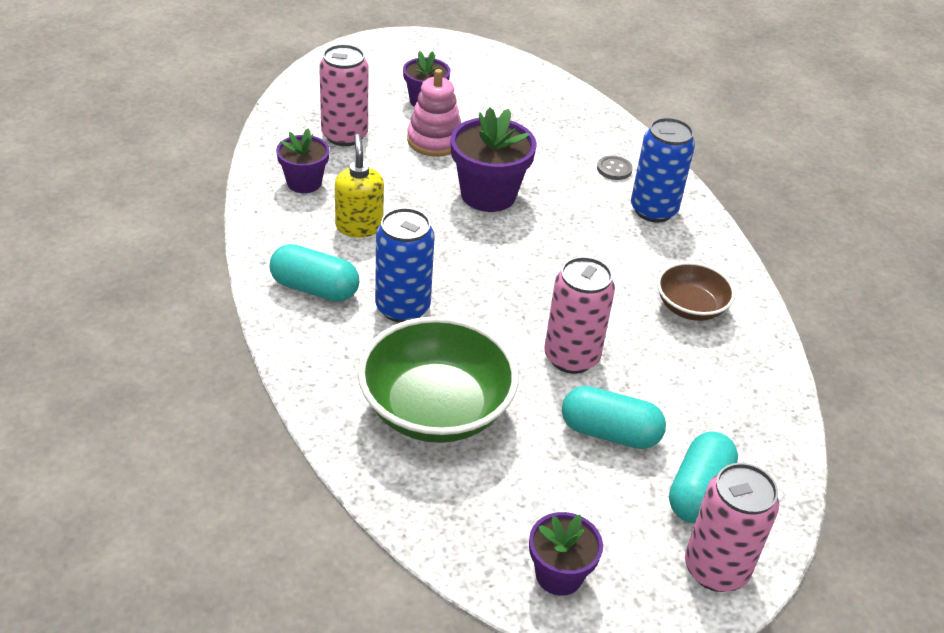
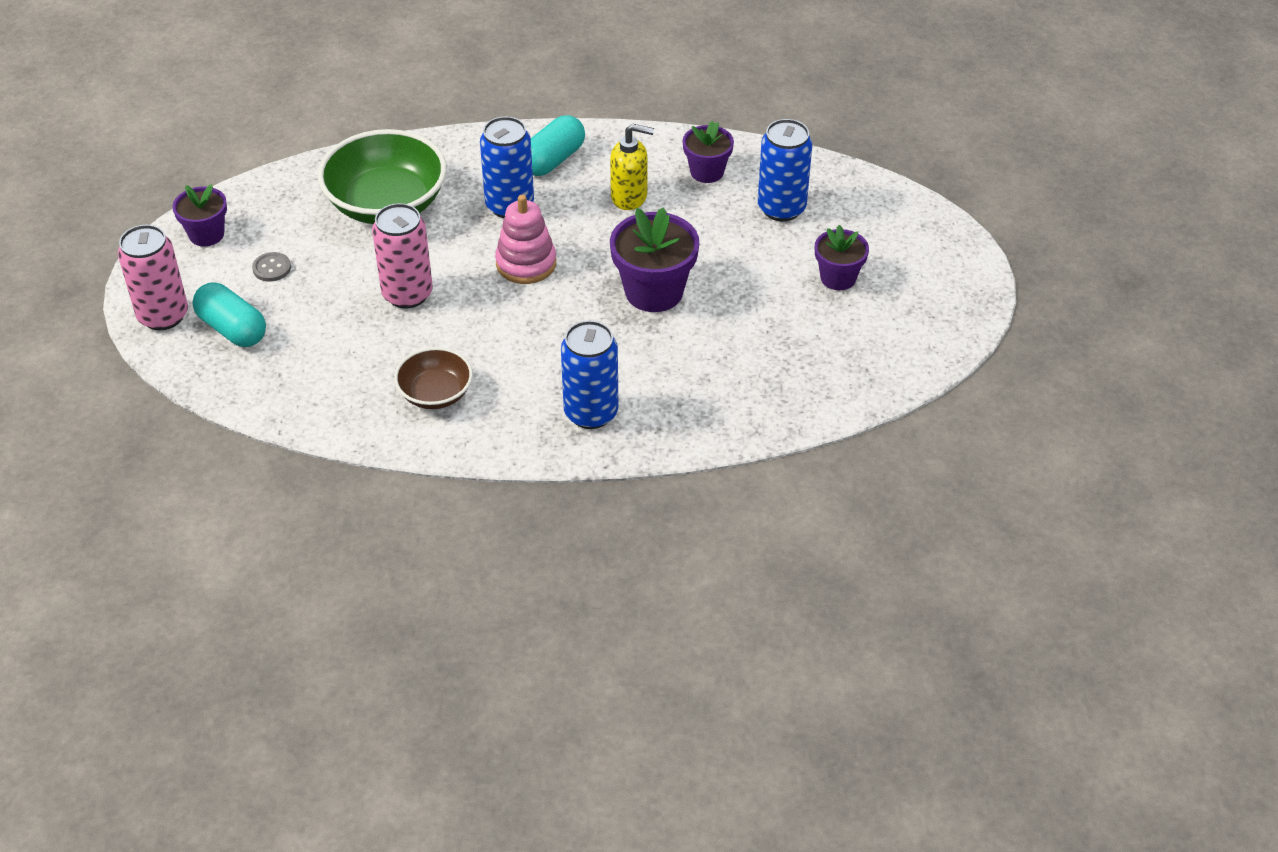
camera: 110 degrees right, 5 degrees up
pink can [319,44,368,146] -> blue can [758,119,812,221]
pink stacking toy [407,69,461,157] -> pink stacking toy moved to [495,195,556,284]
turquoise capsule [562,386,666,449] -> none
grey button [597,156,633,180] -> grey button moved to [252,252,291,282]

